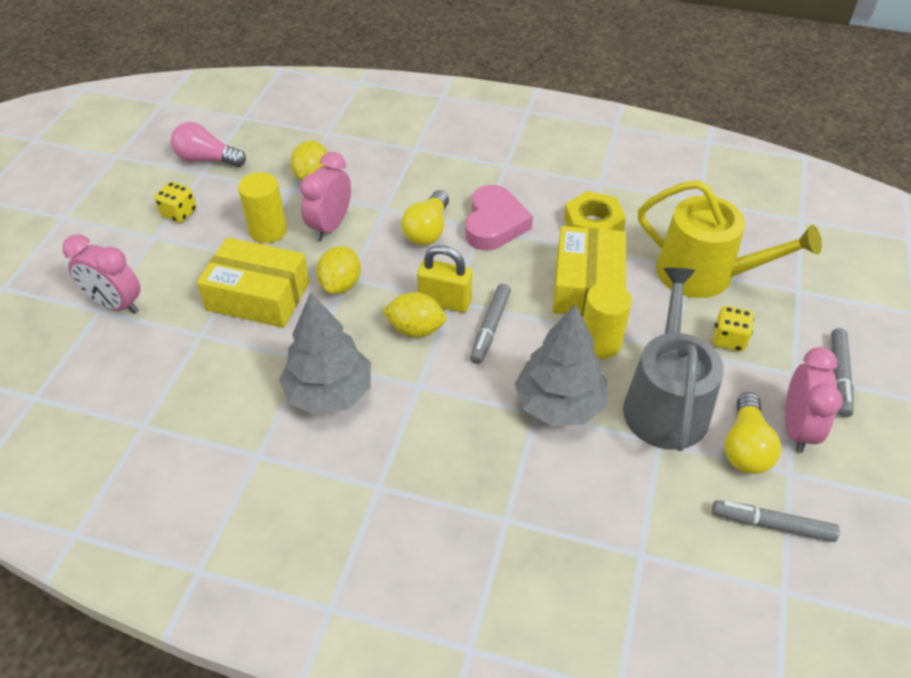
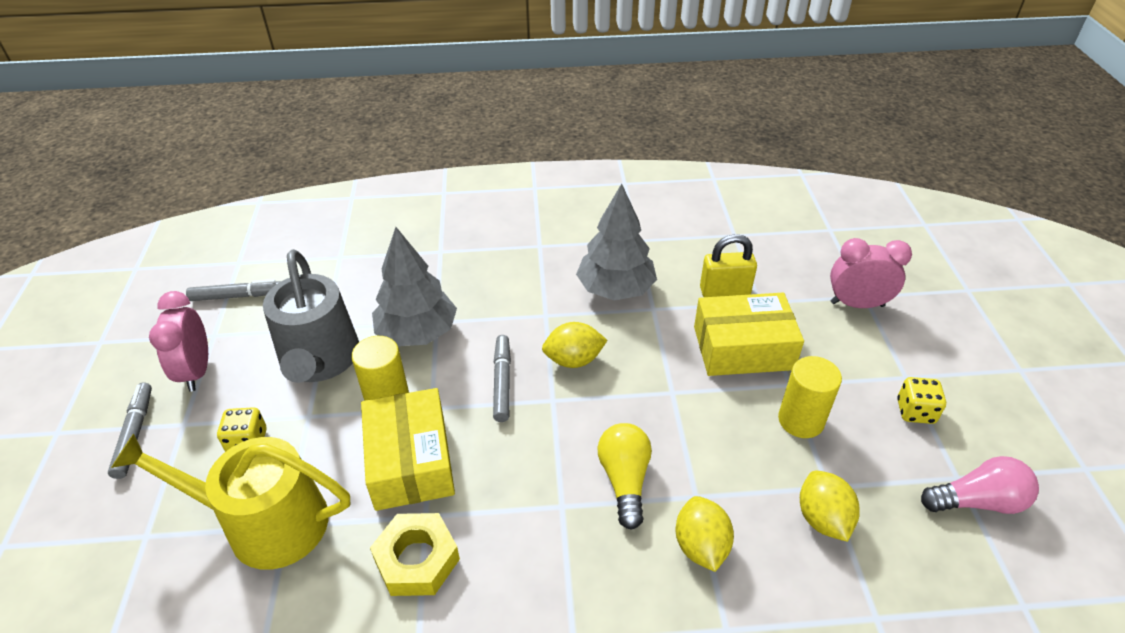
camera: 160 degrees right, 5 degrees down
pink clock [300,152,351,241] -> none
yellow lemon [316,246,361,294] -> yellow lemon moved to [676,496,734,572]
yellow padlock [417,245,472,313] -> yellow padlock moved to [700,234,757,297]
pink heart [465,185,533,250] -> none
yellow light bulb [725,392,781,474] -> none

